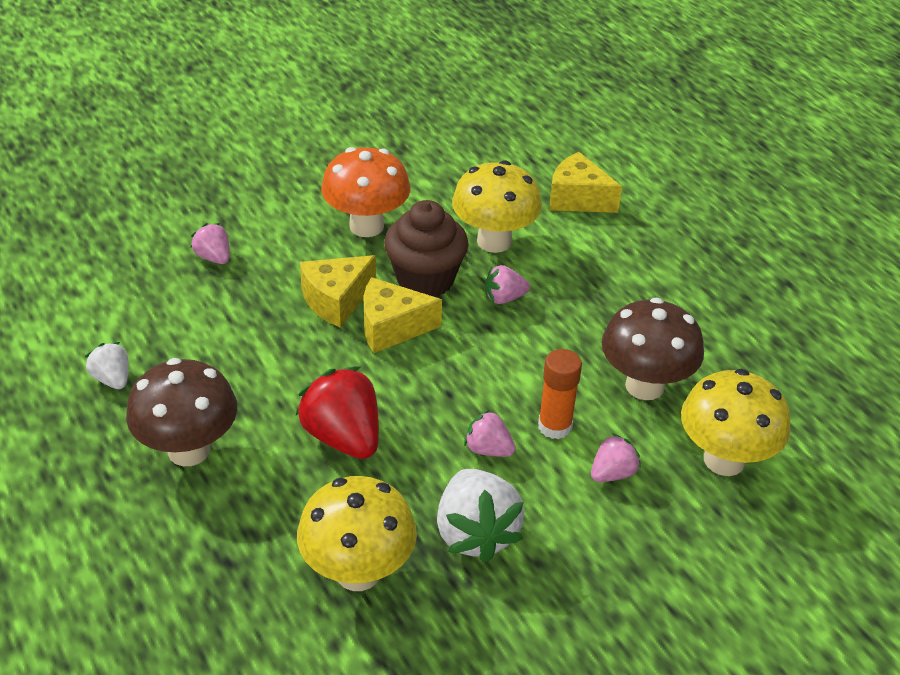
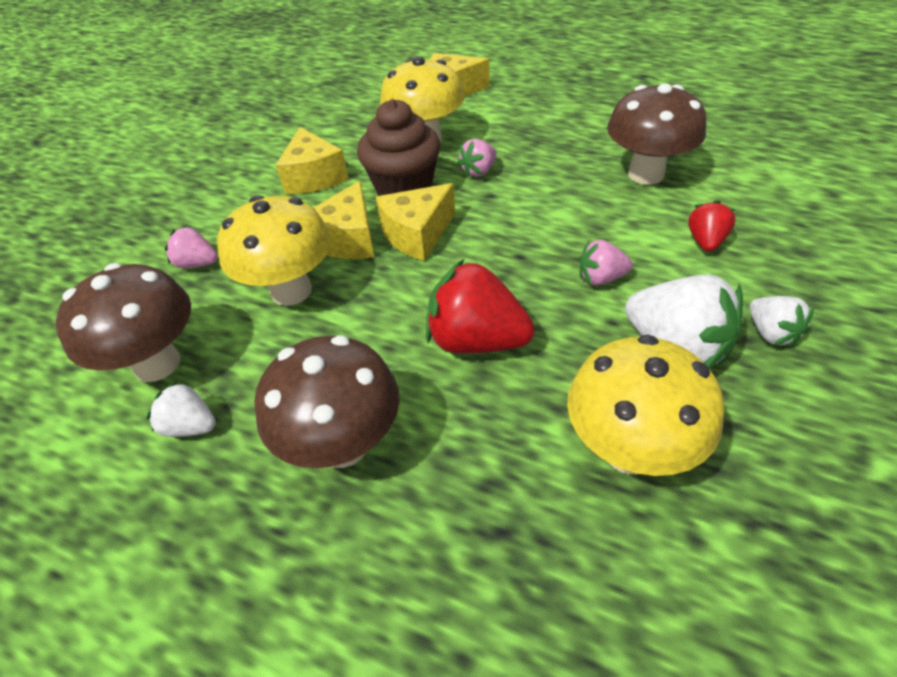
camera: 30 degrees left, 5 degrees up
orange mushroom [321,147,411,237] -> yellow cheese [276,127,349,194]
orange glue stick [538,349,582,439] -> none
pink strawberry [591,433,641,482] -> red strawberry [688,200,736,252]
yellow mushroom [681,369,790,476] -> yellow mushroom moved to [217,195,331,306]
none -> brown mushroom [56,263,191,382]
none -> white strawberry [750,296,814,347]

